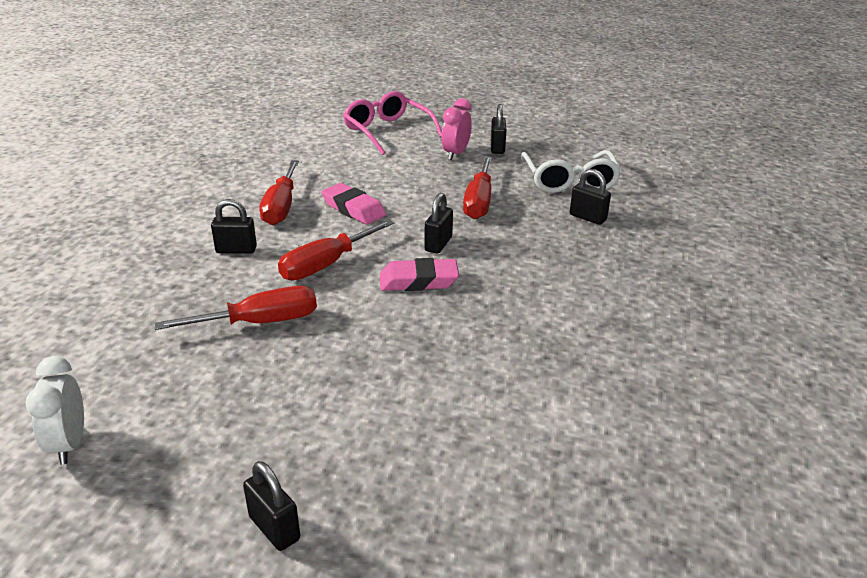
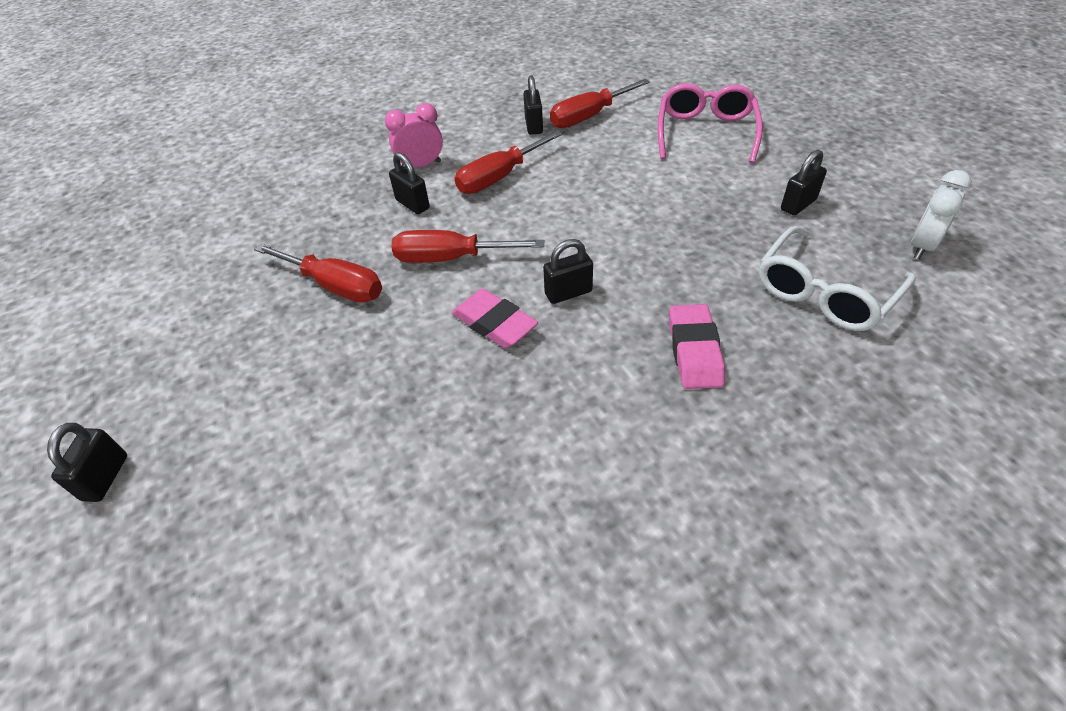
camera: 50 degrees right, 15 degrees up
white clock [25,356,84,465] -> white clock moved to [911,170,972,259]
pink eraser [321,183,386,225] -> pink eraser moved to [669,304,725,389]
pink clock [442,98,472,160] -> pink clock moved to [385,103,443,168]
red screwdriver [463,156,492,219] -> red screwdriver moved to [550,79,650,128]
black padlock [570,169,611,225] -> black padlock moved to [523,75,543,135]

